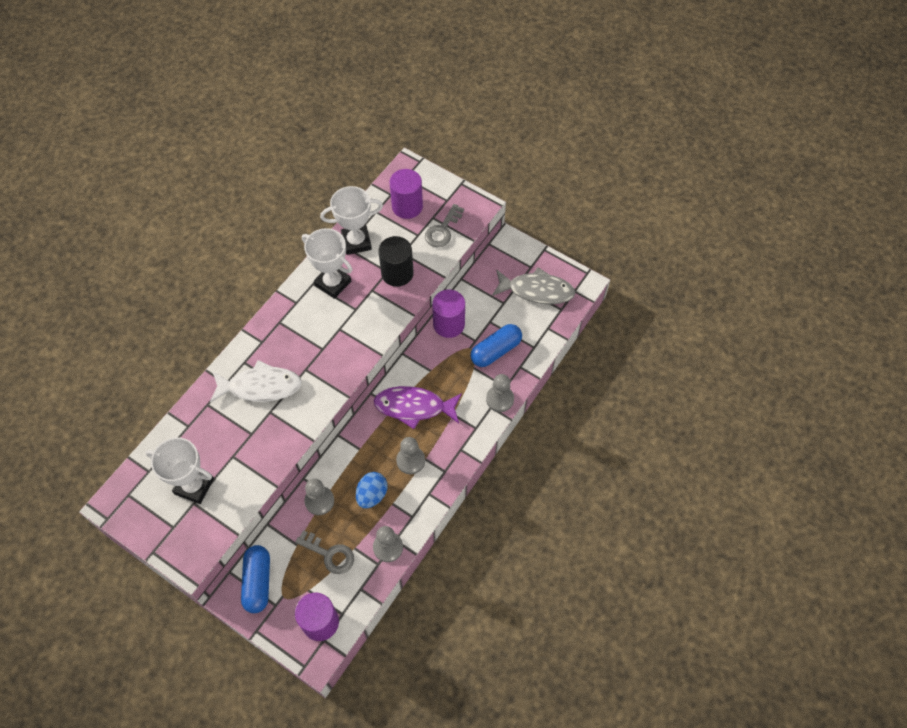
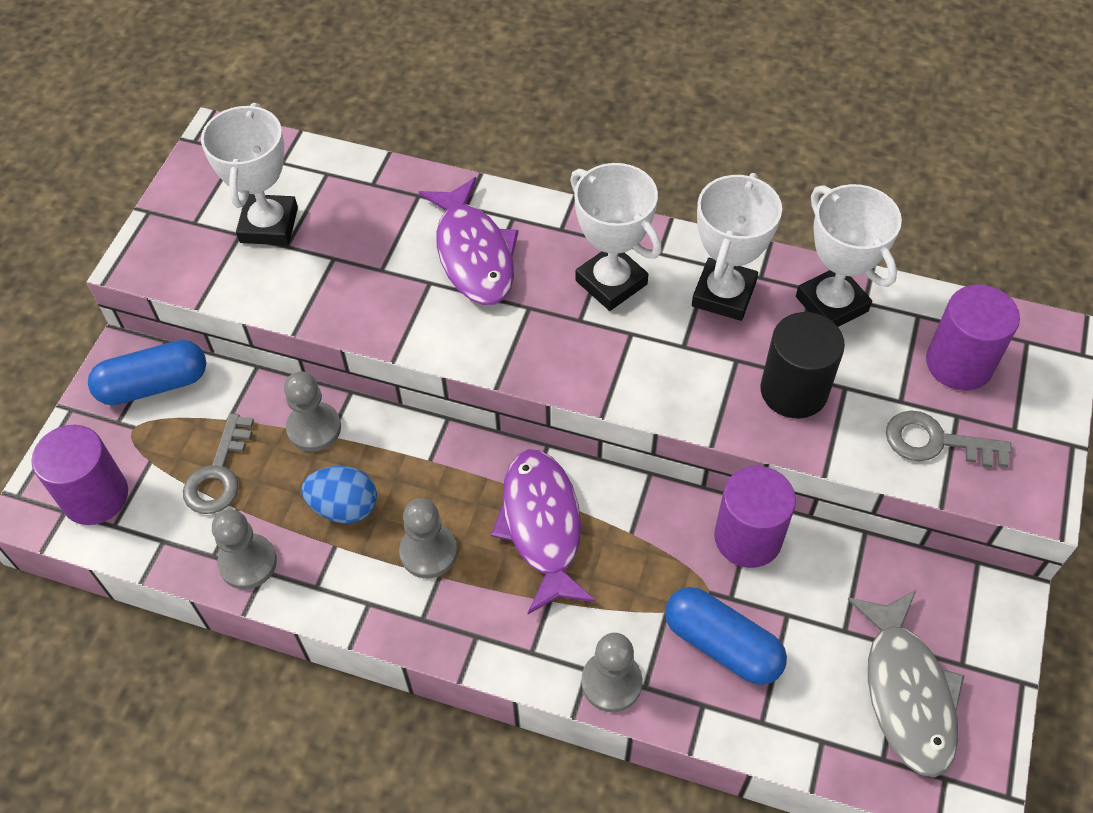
camera: 75 degrees right, 5 degrees down
white fish [210,360,302,403] -> purple fish [419,177,519,305]
none -> white trophy [570,163,662,311]

